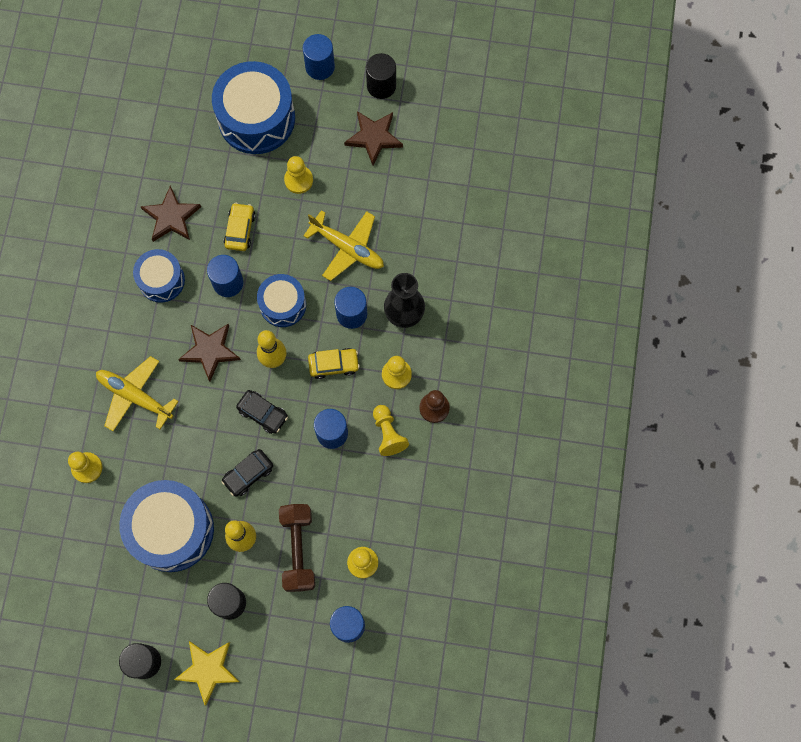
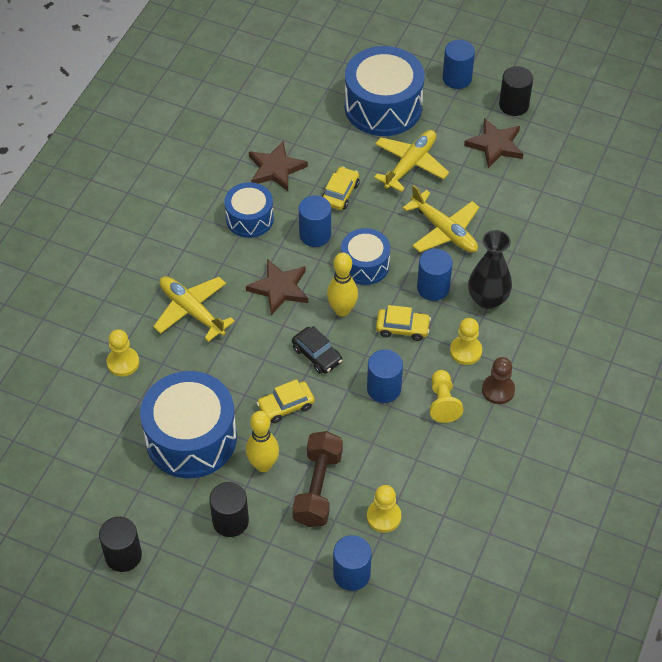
camera: 15 degrees right, 20 degrees down
yellow star [174,641,240,706] -> none
black car [222,449,273,497] -> yellow car [257,379,315,423]
yellow pawn [284,156,313,194] -> yellow plane [374,130,449,192]

